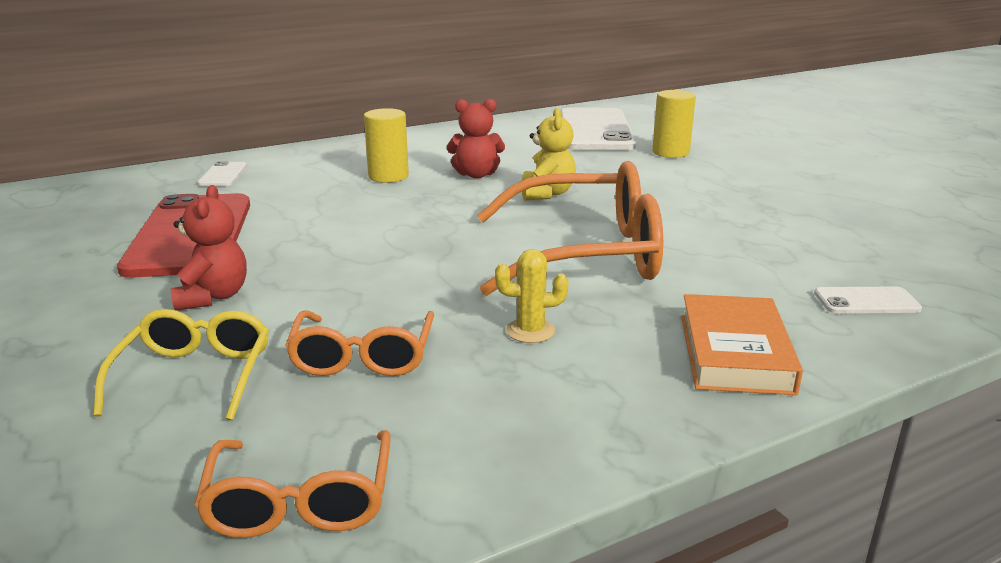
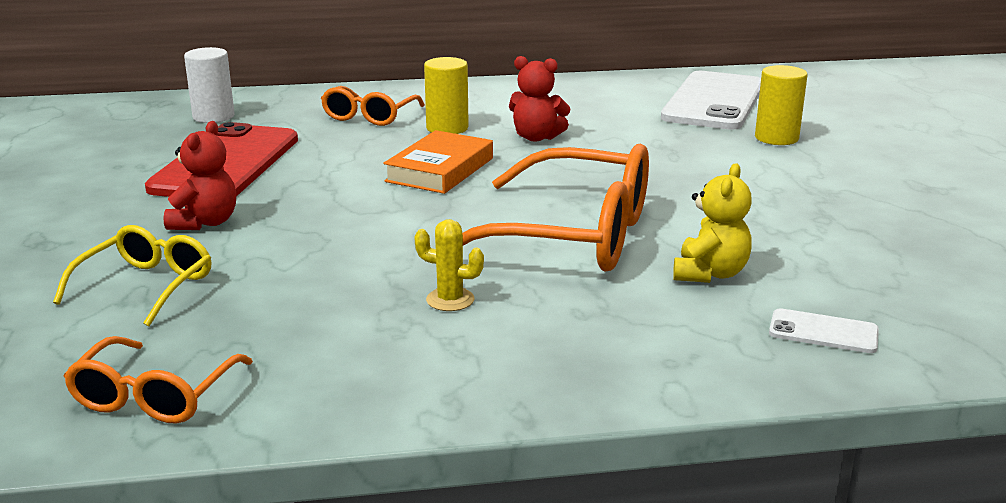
camera: 20 degrees right, 0 degrees up
white phone [197,161,247,186] -> none
orange glasses [285,311,434,376] -> orange glasses moved to [321,86,425,126]
yellow teddy bear [522,108,576,201] -> yellow teddy bear moved to [673,163,752,283]
orange book [681,294,803,395] -> orange book moved to [383,130,493,194]
none -> white cylinder [184,47,235,123]

